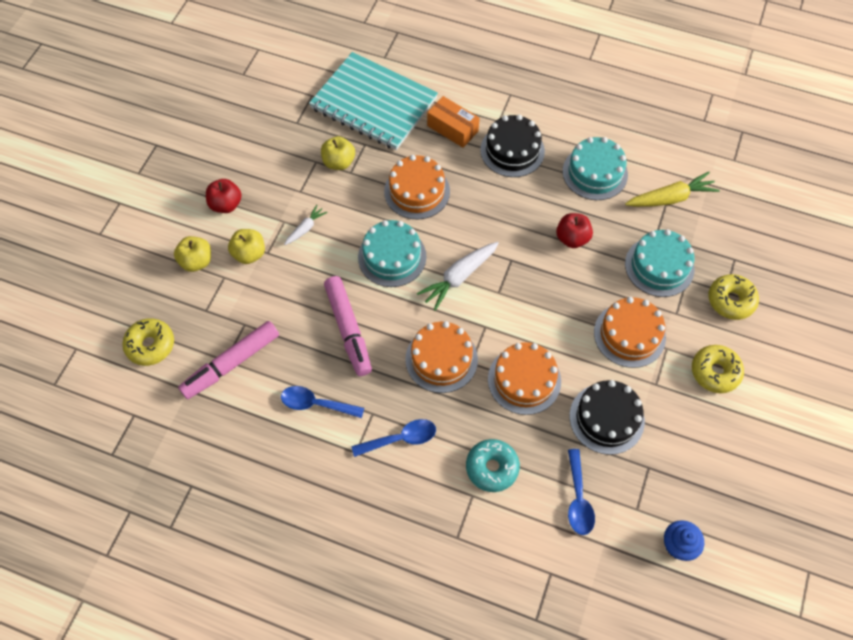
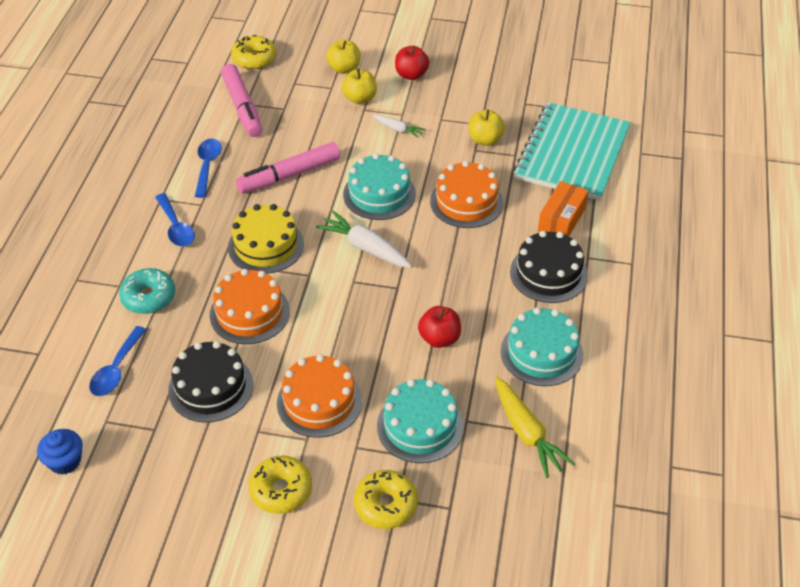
camera: 80 degrees right, 15 degrees down
pink marker [178,321,279,399] -> pink marker turned 150 degrees counterclockwise [221,64,262,137]
orange cake [405,321,478,393] -> yellow cake [228,204,304,274]
blue spoon [568,449,595,535] -> blue spoon turned 60 degrees counterclockwise [89,326,147,396]

